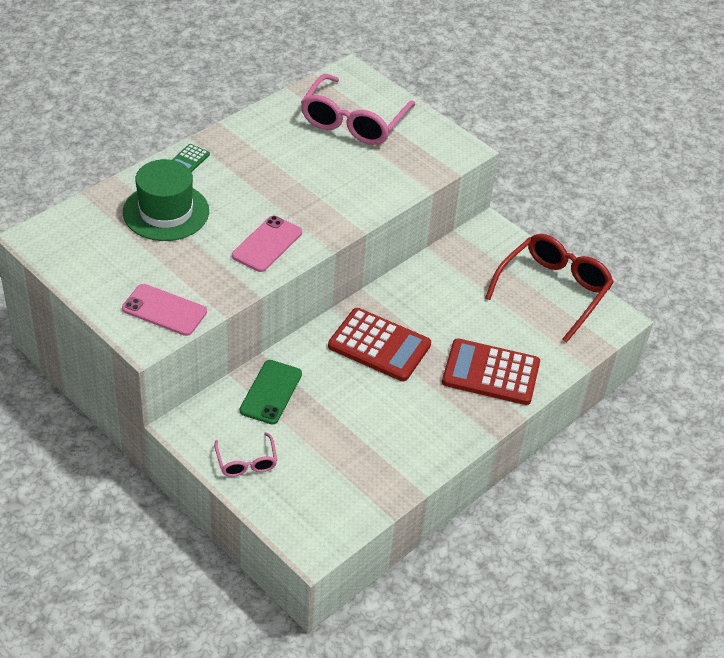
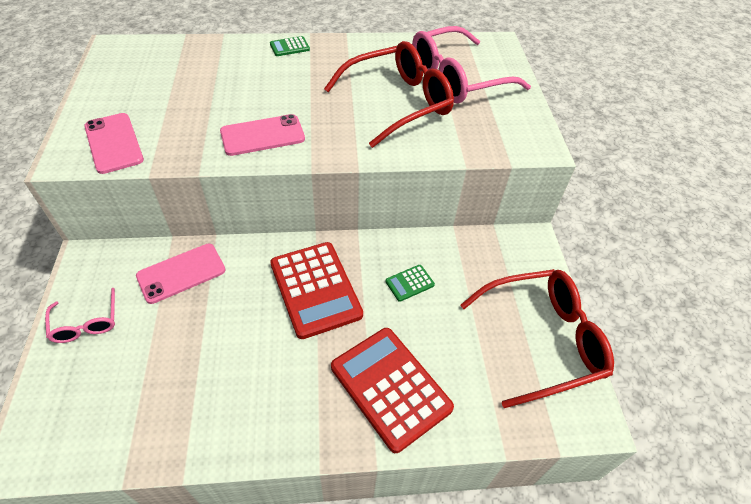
camera: 40 degrees right, 5 degrees up
green hat [123,159,209,241] -> none
pink glasses [214,432,277,477] -> pink glasses turned 45 degrees counterclockwise [45,288,115,343]
green phone [239,360,302,424] -> pink phone [136,244,226,304]
none -> red glasses [324,41,454,148]
none -> green calculator [386,265,435,302]

